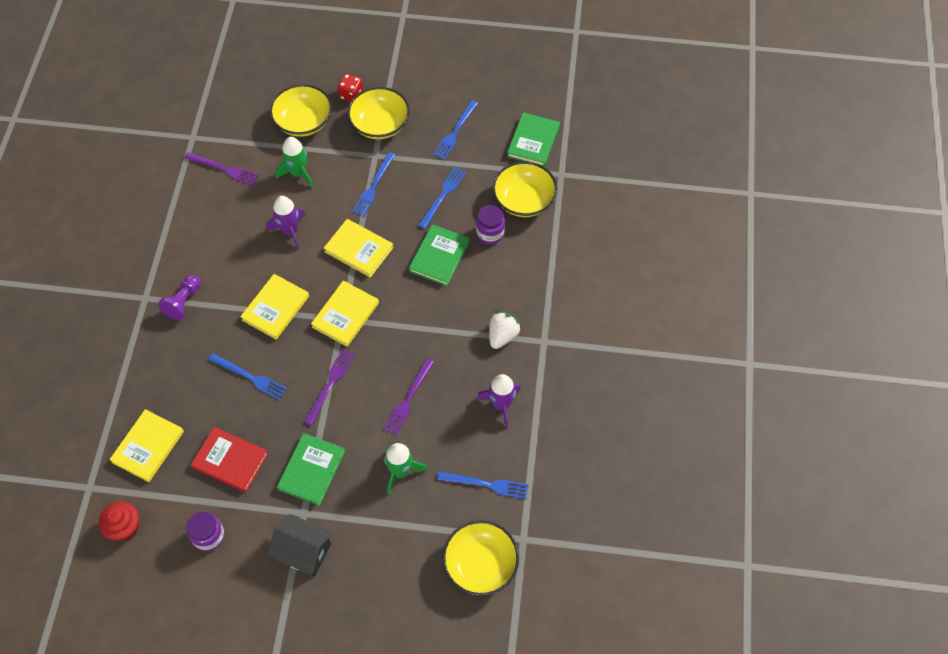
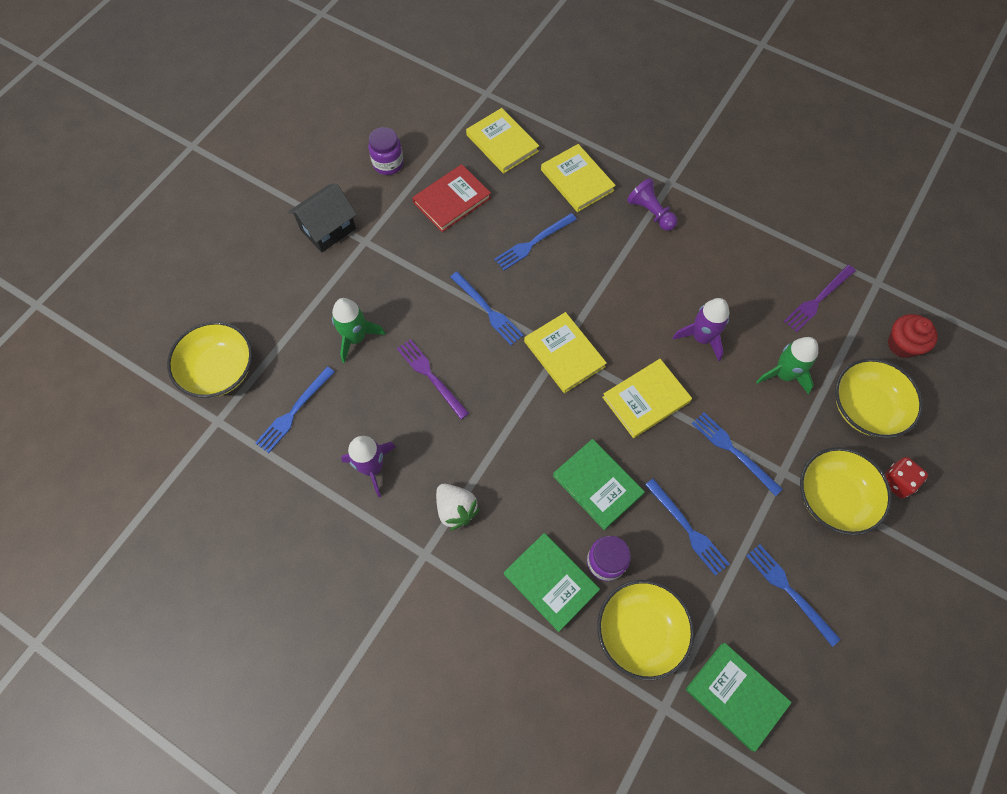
camera: 115 degrees right, 5 degrees up
red cupcake [99,501,139,541] -> red cupcake moved to [888,314,938,358]
yellow book [240,274,309,339] -> yellow book moved to [541,144,616,212]
green book [277,433,345,506] -> green book moved to [504,533,600,632]
purple fork [304,349,355,426] -> blue fork [450,272,524,345]

